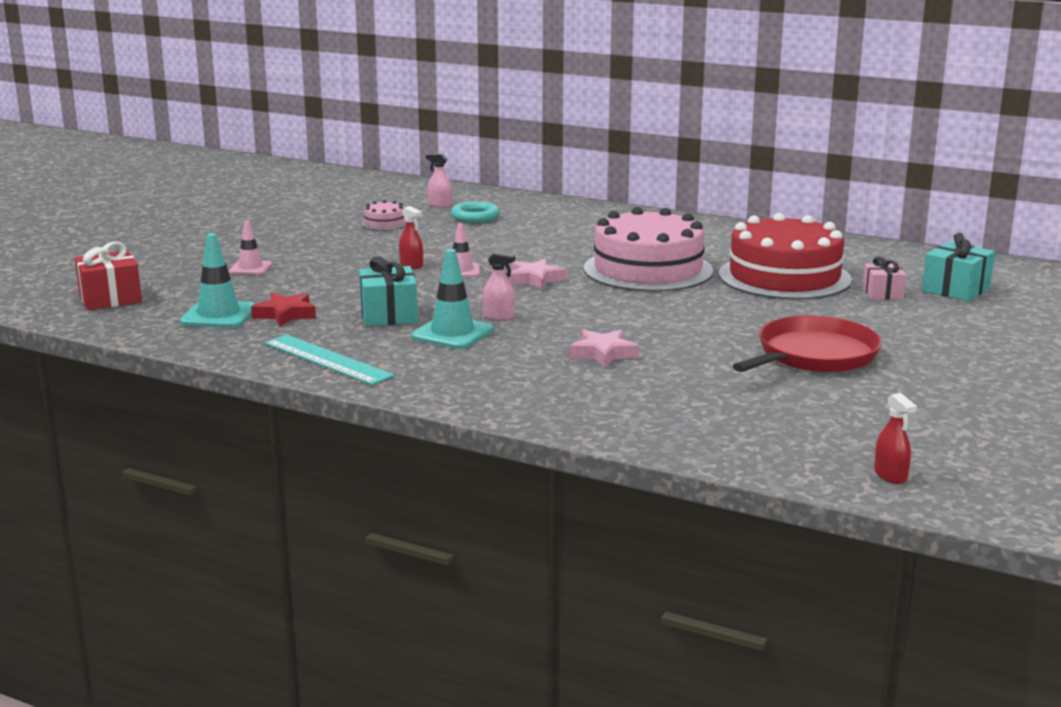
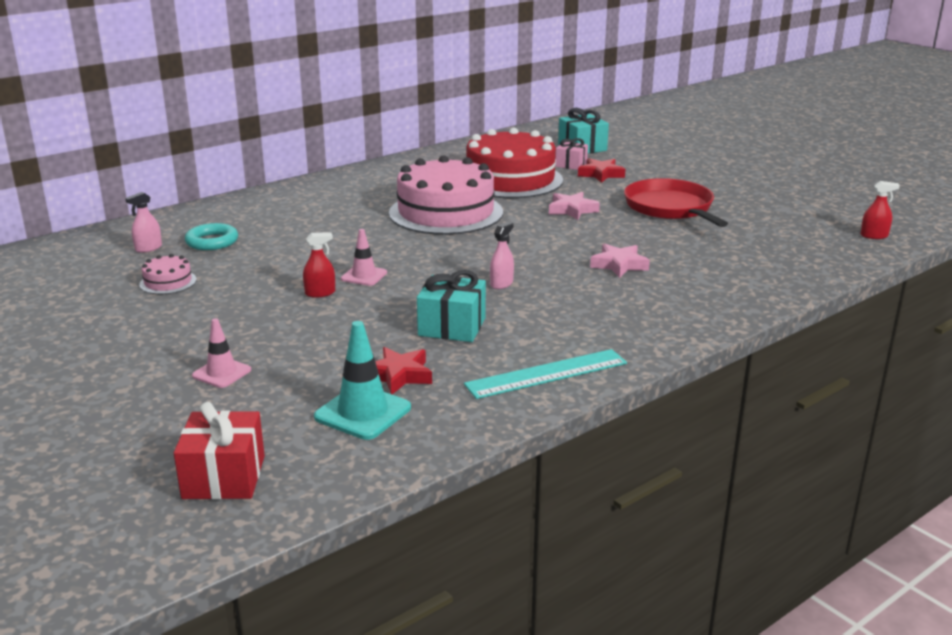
camera: 65 degrees left, 5 degrees up
turquoise traffic cone [411,249,494,349] -> none
pink star [509,258,567,290] -> pink star moved to [549,192,600,220]
none -> red star [578,158,625,183]

